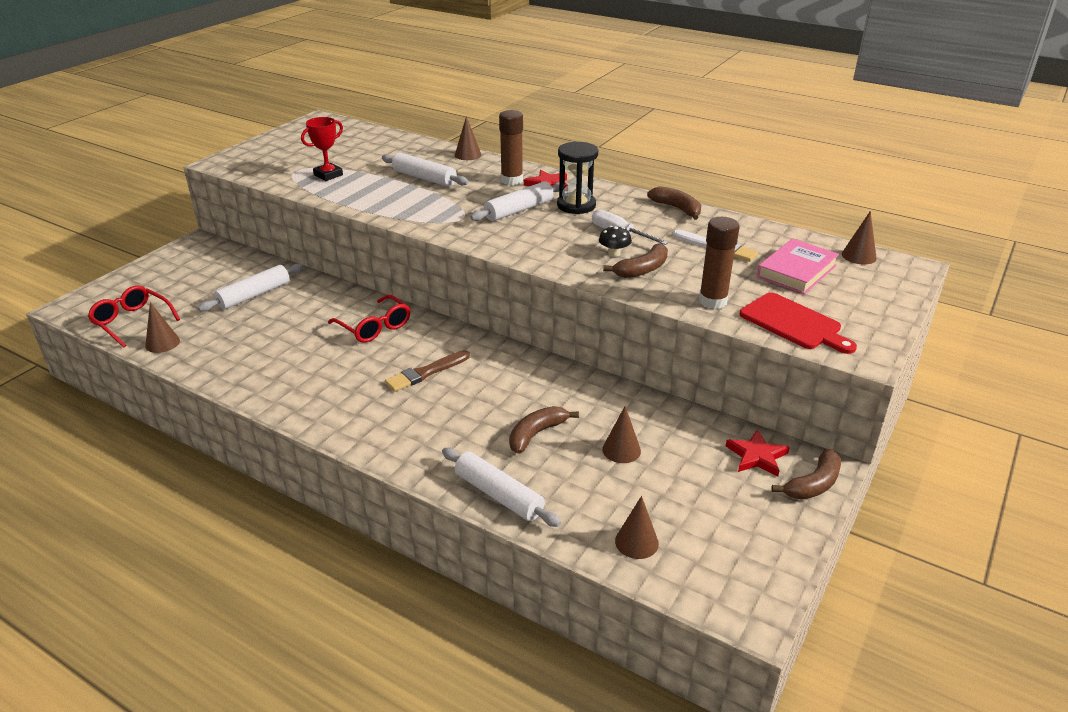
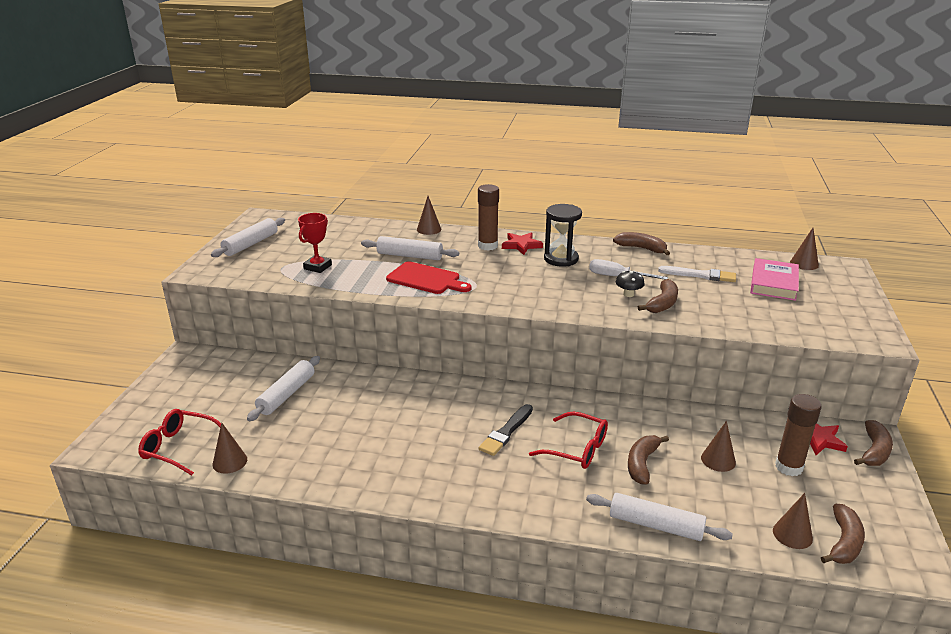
camera: 20 degrees left, 5 degrees down
red glasses [328,295,410,343] -> red glasses moved to [529,412,608,469]
brown brush [385,350,470,392] -> black brush [479,404,533,456]
white rolling pin [470,181,559,221] -> white rolling pin moved to [211,218,285,257]
brown glue stick [699,217,739,309] -> brown glue stick moved to [775,394,821,476]
red cutting board [739,292,857,354] -> red cutting board moved to [386,261,471,294]
none -> brown banana [821,504,865,564]

